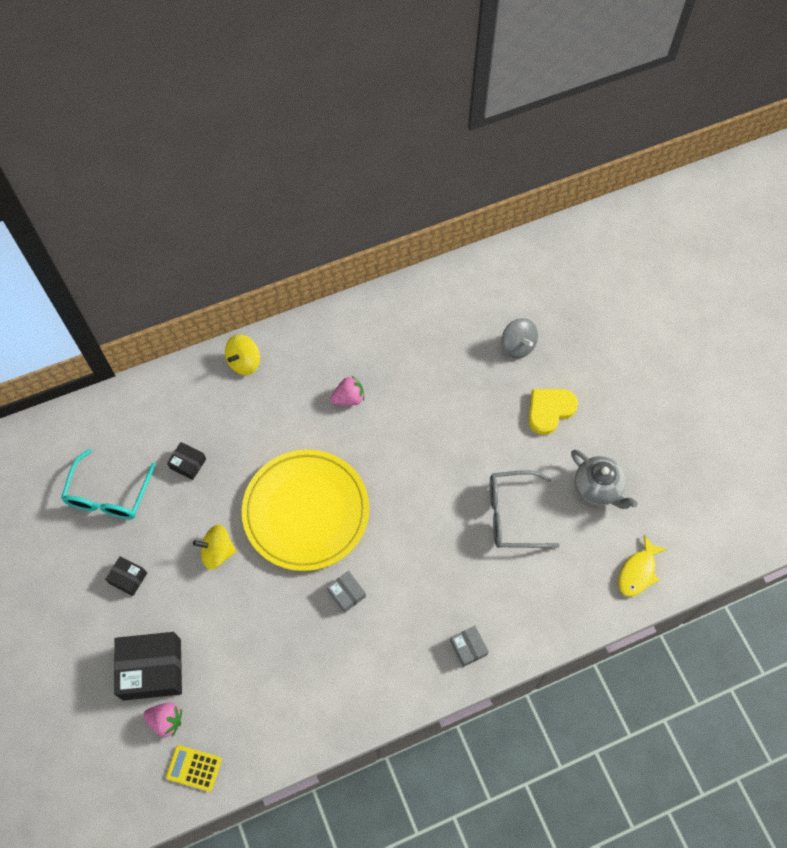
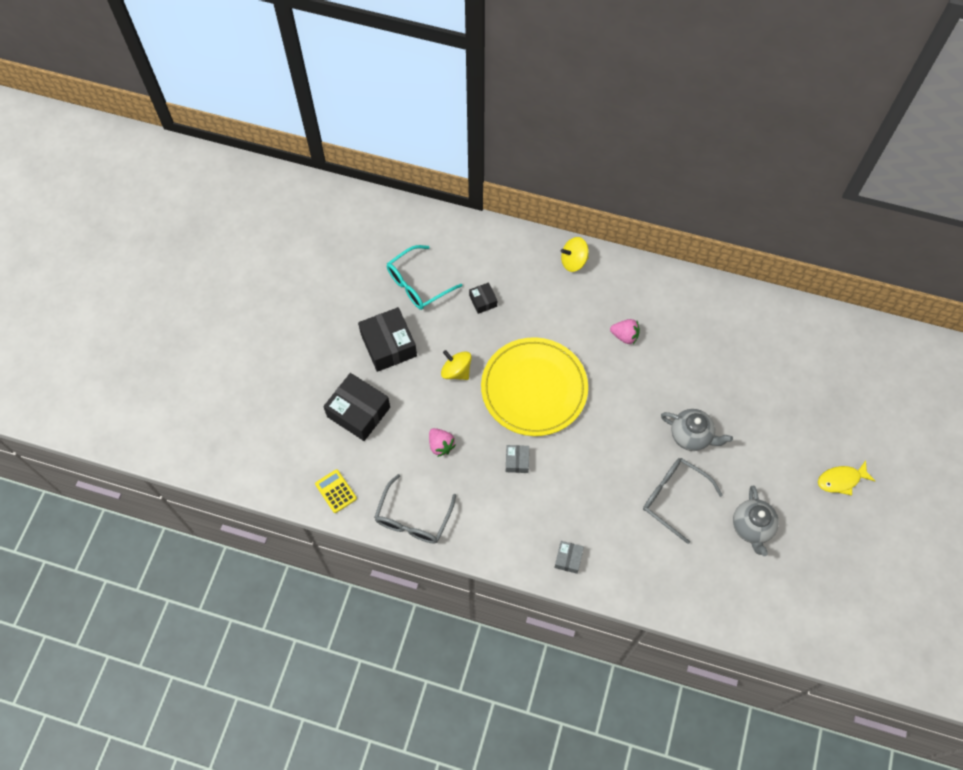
camera: 40 degrees right, 0 degrees up
black box [105,556,147,596] -> black box [358,307,417,372], size x2.00
pink strawberry [143,703,182,737] -> pink strawberry moved to [429,428,456,457]
grey spinning top [502,318,538,359] -> none
yellow heart [528,389,578,435] -> none
yellow fish [618,535,667,597] -> yellow fish moved to [818,460,875,496]
none -> grey glasses [374,474,456,544]
none -> grey teapot [661,409,733,451]

